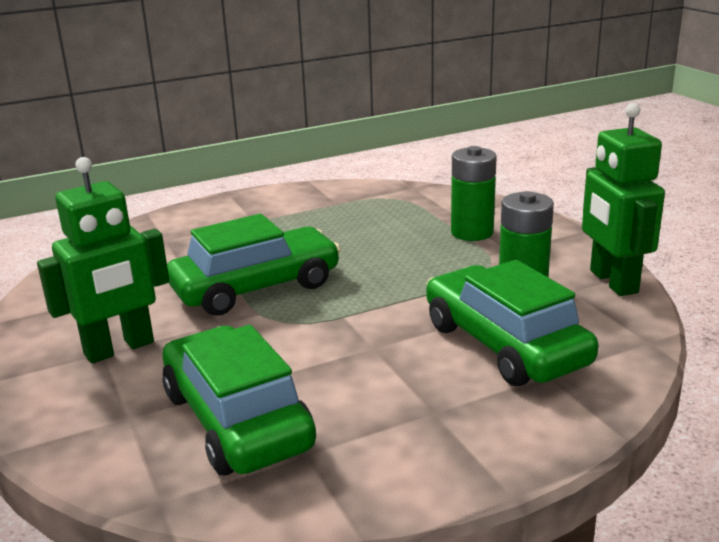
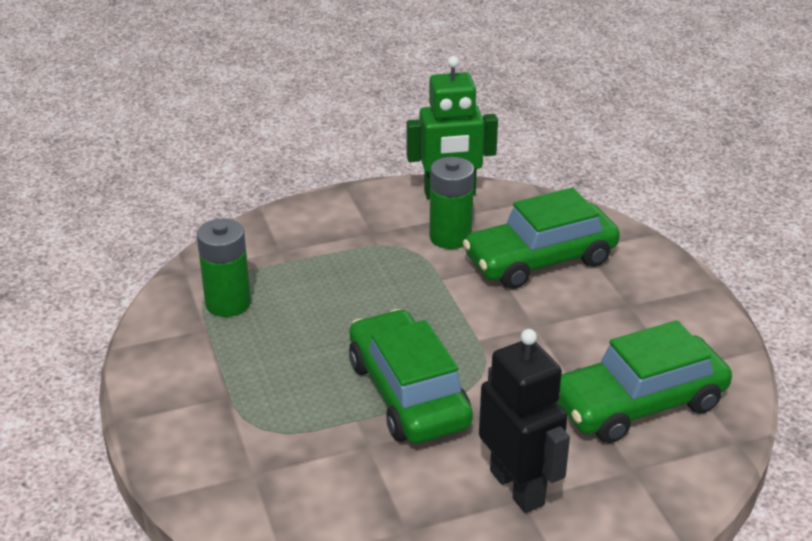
camera: 85 degrees left, 10 degrees up
green robot [37,157,169,363] -> black robot [479,329,570,513]
green battery [451,146,497,241] -> green battery moved to [197,219,251,317]

